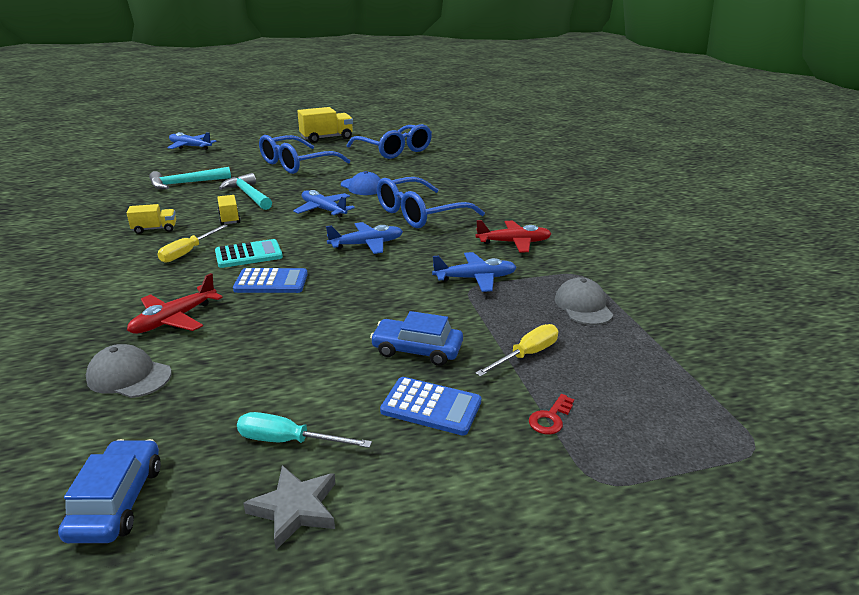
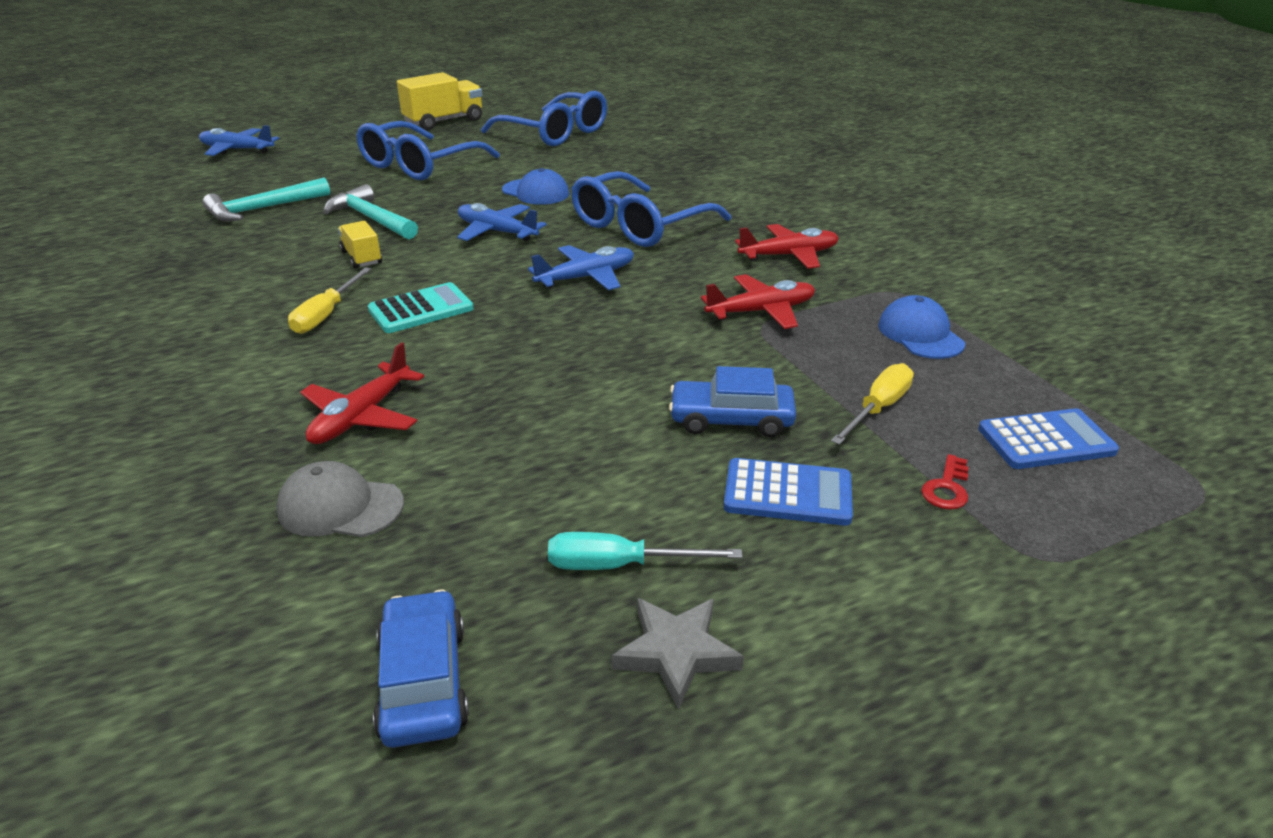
camera: 10 degrees left, 5 degrees up
yellow truck [126,204,176,234] -> none
blue calculator [233,268,308,293] -> blue calculator moved to [978,408,1119,469]
blue plane [432,252,517,292] -> red plane [701,274,815,329]
grey cap [555,277,613,325] -> blue cap [878,295,965,359]

